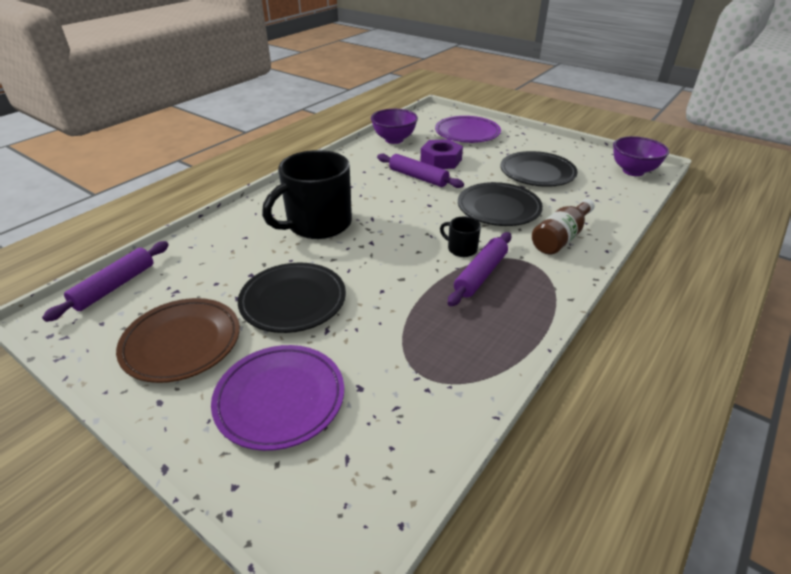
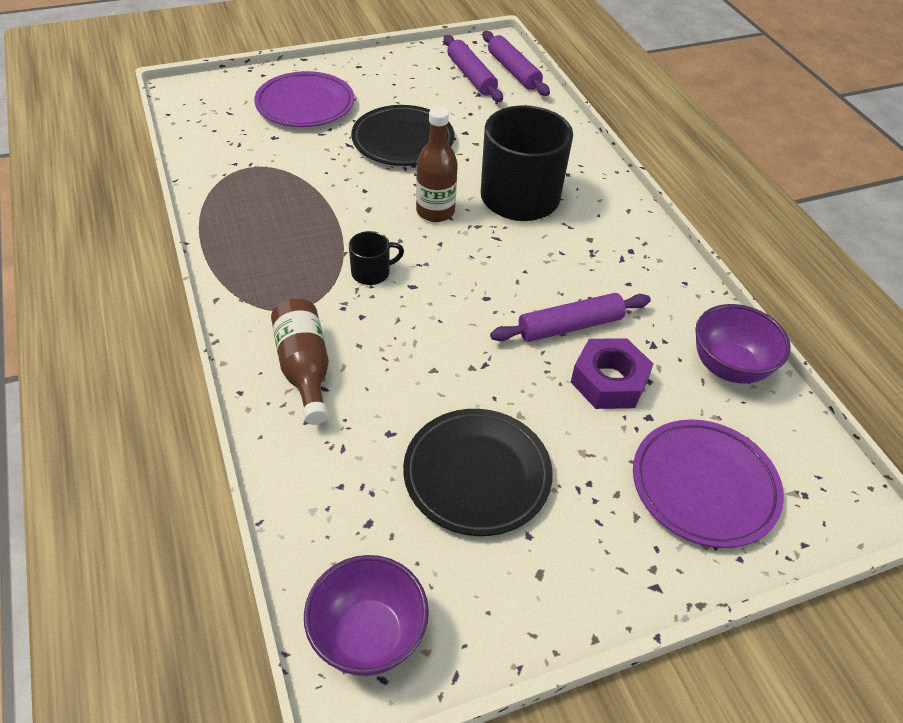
camera: 120 degrees right, 10 degrees up
brown plate [116,298,240,383] -> none
purple rolling pin [448,232,511,306] -> purple rolling pin moved to [444,35,503,102]
black plate [458,182,543,226] -> none
none -> brown bottle [416,107,458,222]

